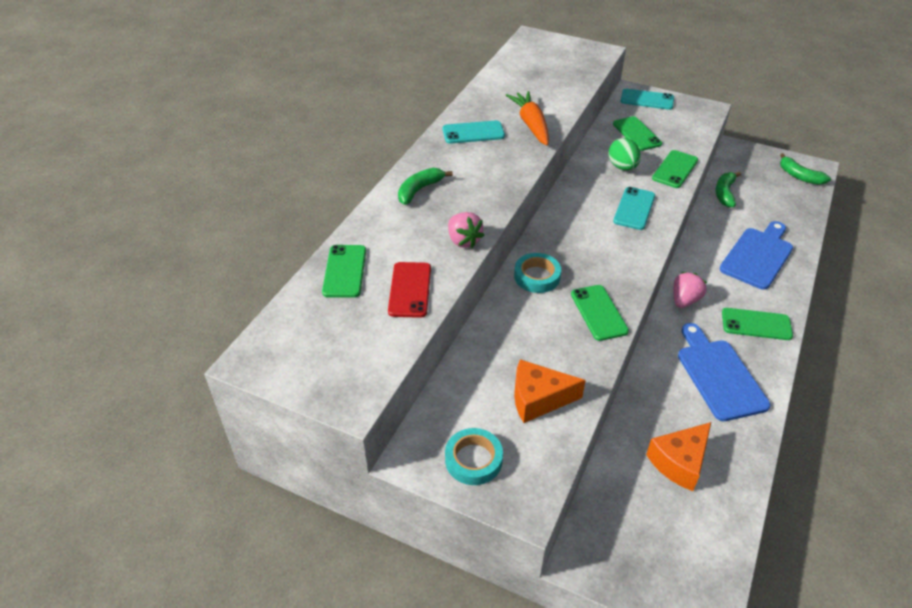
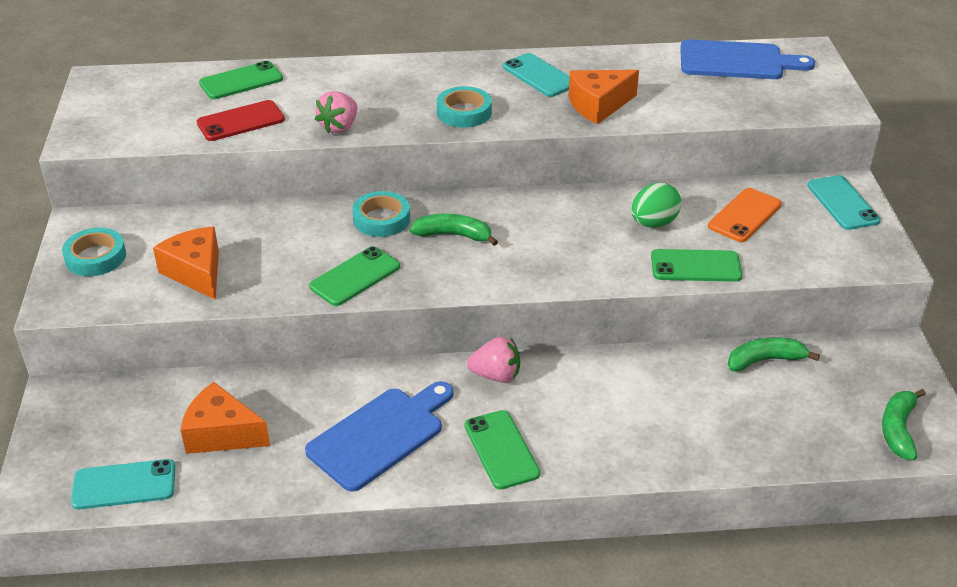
camera: 60 degrees right, 5 degrees down
green banana [398,168,453,205] -> green banana moved to [410,214,498,246]
orange carrot [506,91,549,145] -> orange cheese [569,70,639,124]
green phone [613,116,662,151] -> orange phone [708,188,782,242]
turquoise phone [613,187,655,230] -> turquoise phone moved to [71,459,175,509]
blue cutting board [719,221,793,290] -> blue cutting board moved to [680,39,815,79]
none -> turquoise tape [437,86,492,127]

